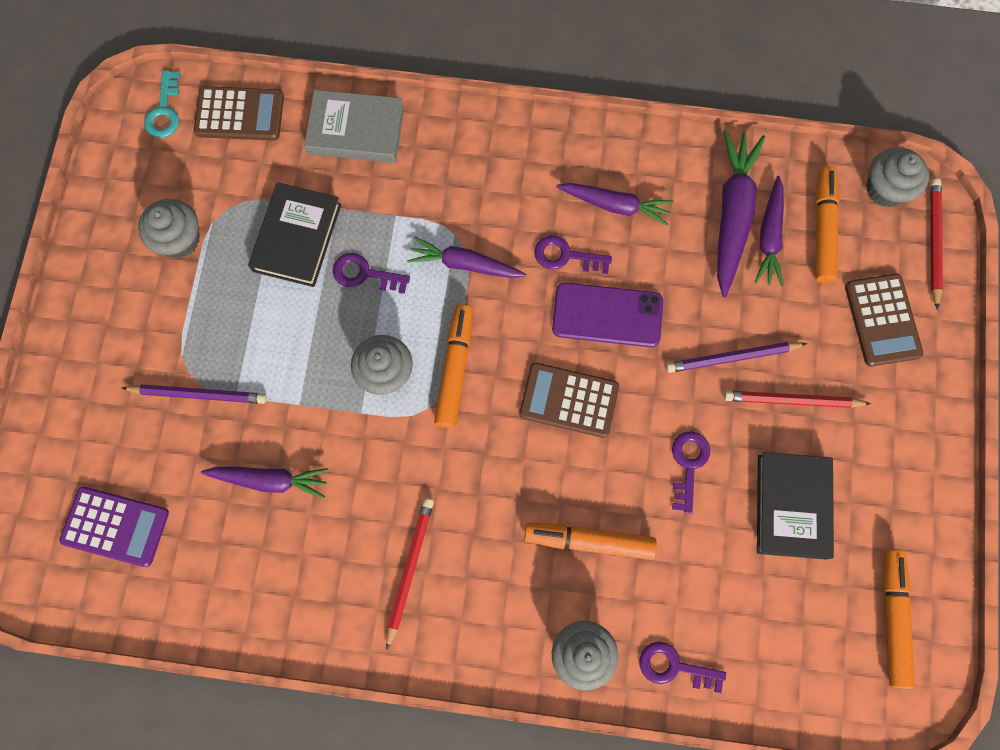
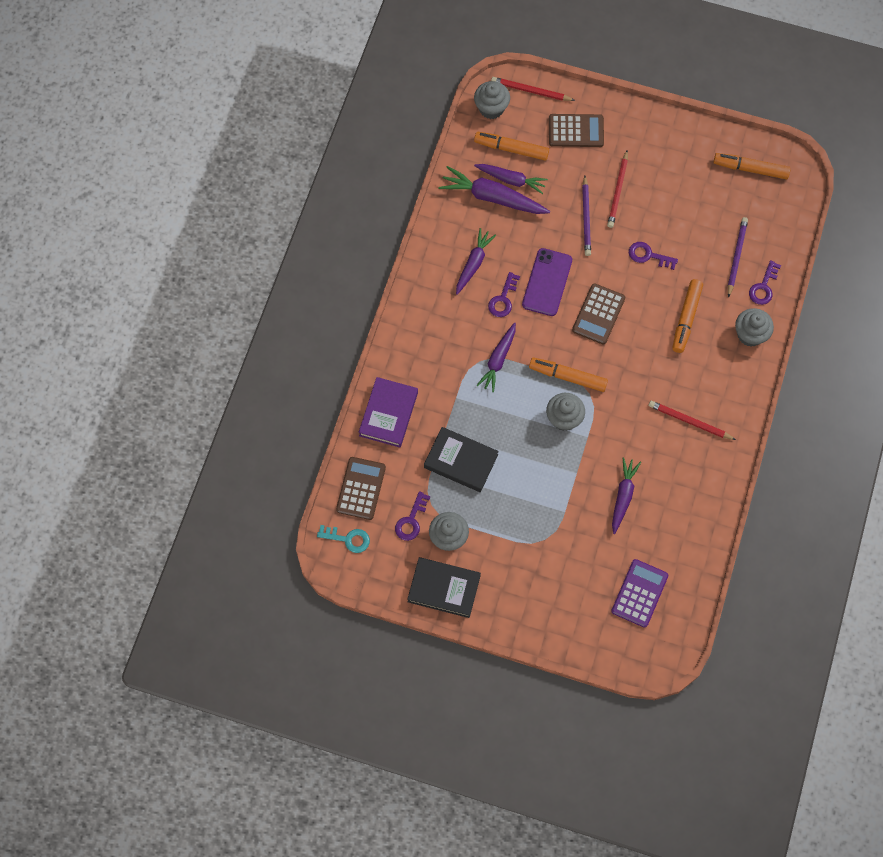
camera: 80 degrees left, 5 degrees down
purple pencil [122,384,267,404] -> purple pencil moved to [728,217,748,298]
grey book [304,90,404,163] -> purple book [359,377,418,447]
purple key [333,253,410,294] -> purple key moved to [395,491,430,541]
black book [757,452,834,560] -> black book moved to [407,557,481,618]

